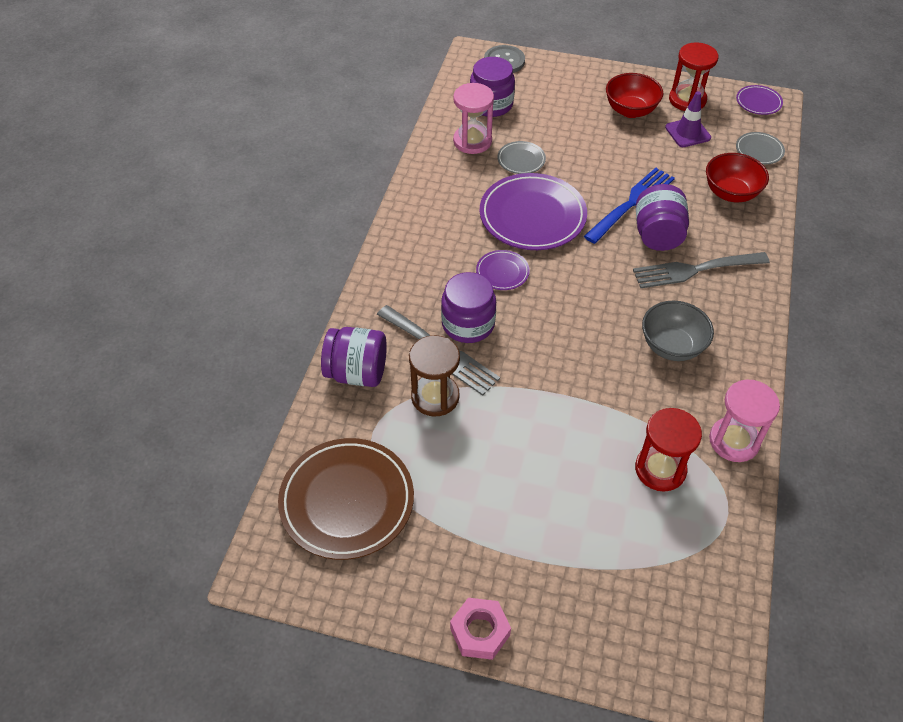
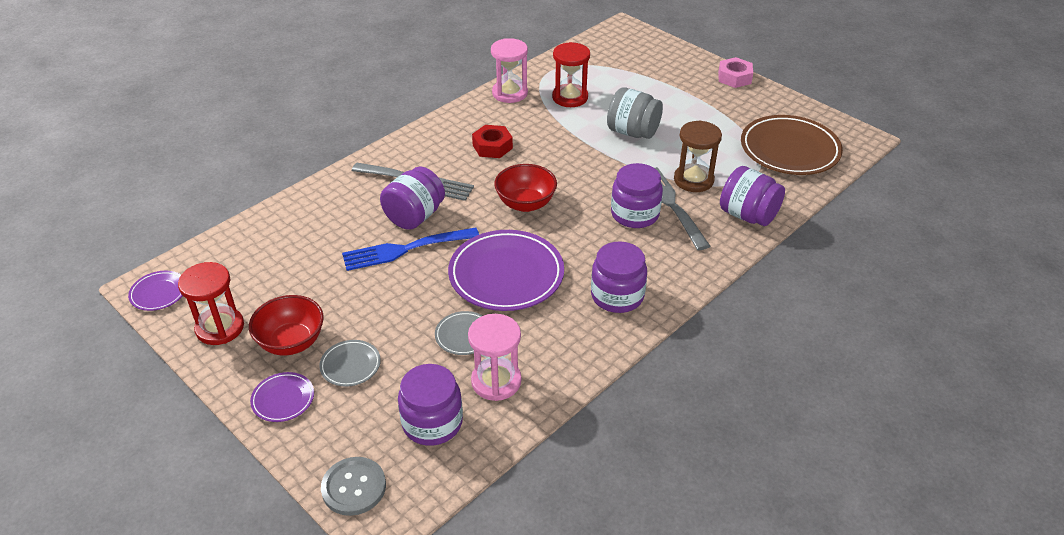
camera: 150 degrees left, 10 degrees down
purple plate [476,250,530,290] -> purple plate moved to [250,372,314,422]
grey bowl [642,301,714,361] -> red nut [472,125,513,158]
purple traffic cone [665,91,711,147] -> none
red bowl [706,153,769,202] -> red bowl moved to [494,164,557,212]
grey plate [736,132,785,164] -> grey plate moved to [319,340,381,387]
none -> purple jar [591,242,647,313]
none -> grey jar [607,87,663,139]

